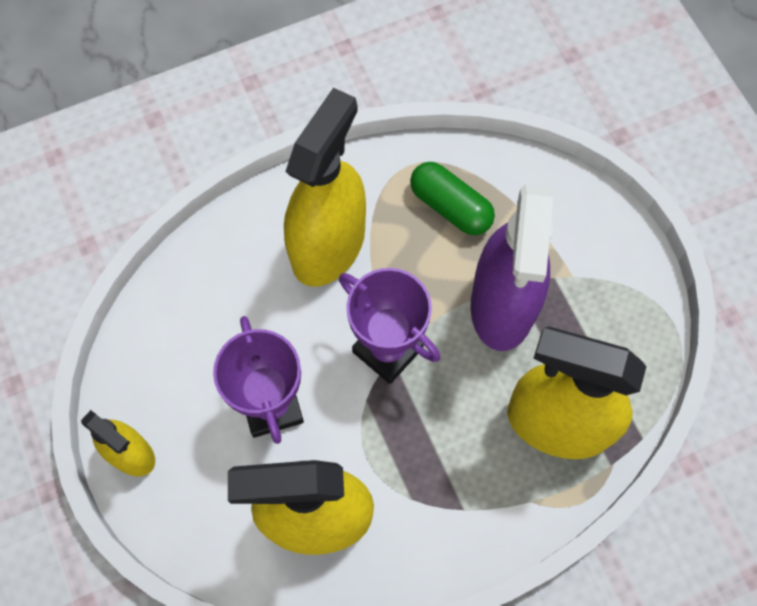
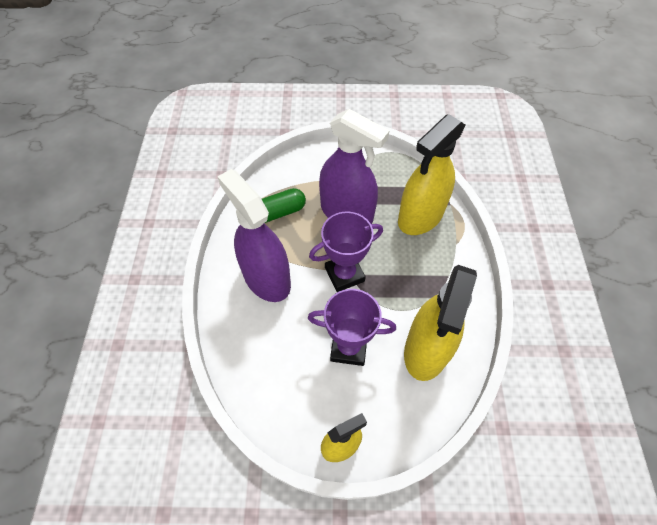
camera: 65 degrees left, 10 degrees down
yellow spray bottle [284,88,366,287] -> purple spray bottle [217,169,291,302]

